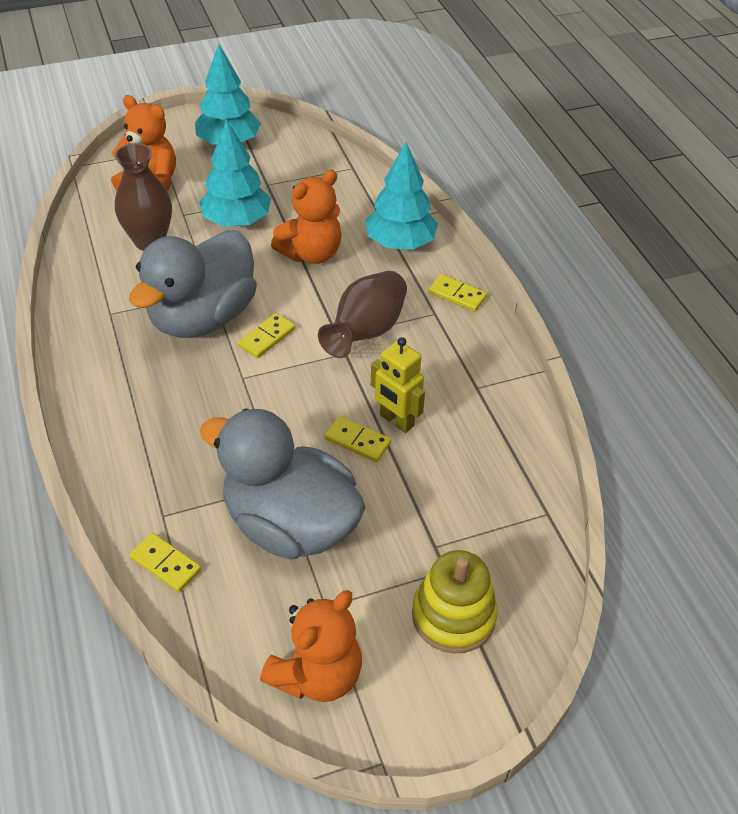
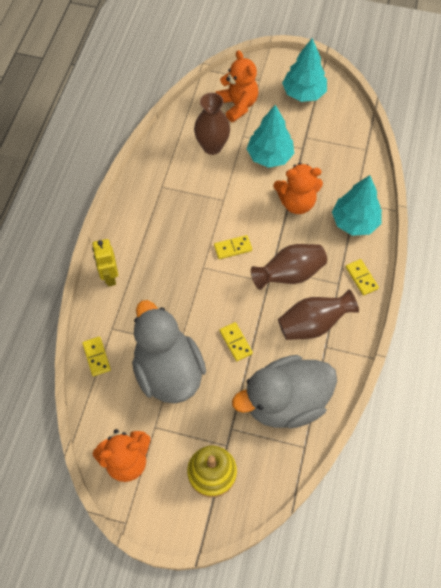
camera: 35 degrees right, 15 degrees up
grey duck [129,230,257,338] -> grey duck moved to [232,355,337,428]
yellow robot [371,337,425,433] -> yellow robot moved to [92,239,118,286]
none -> brown vase [278,289,359,340]

